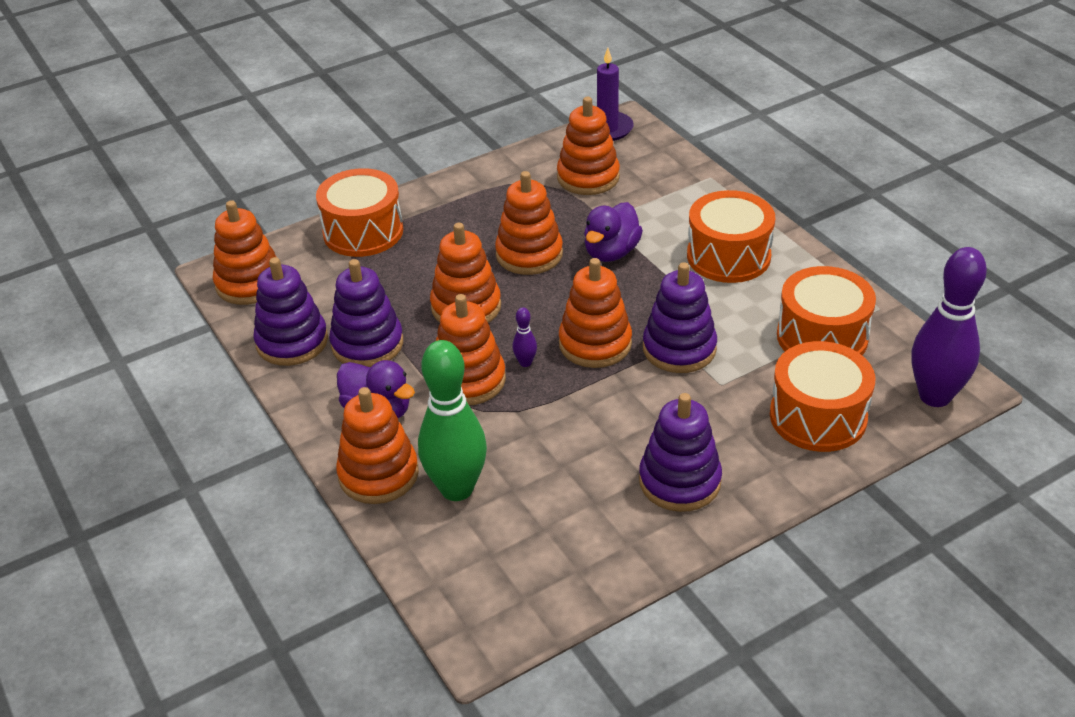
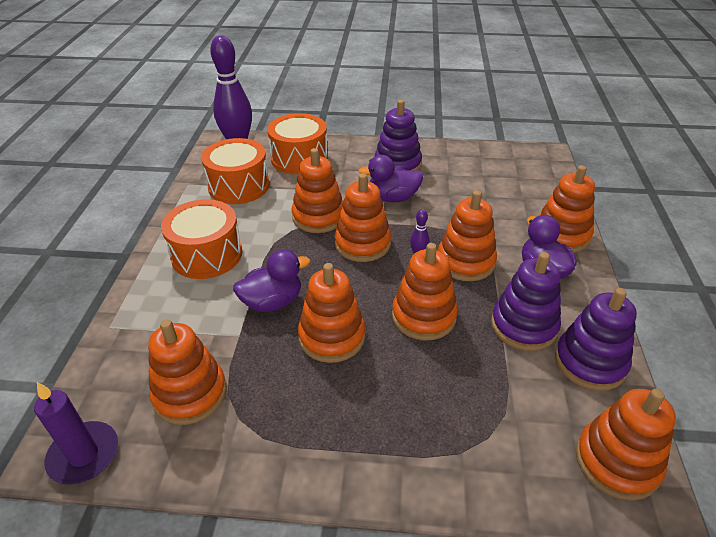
camera: 145 degrees left, 0 degrees up
orange drum [316,168,403,257] -> none
green bowling pin [418,340,487,501] -> none
purple stacking toy [643,262,717,373] -> orange stacking toy [291,148,343,233]
none -> purple duck [358,155,423,202]

